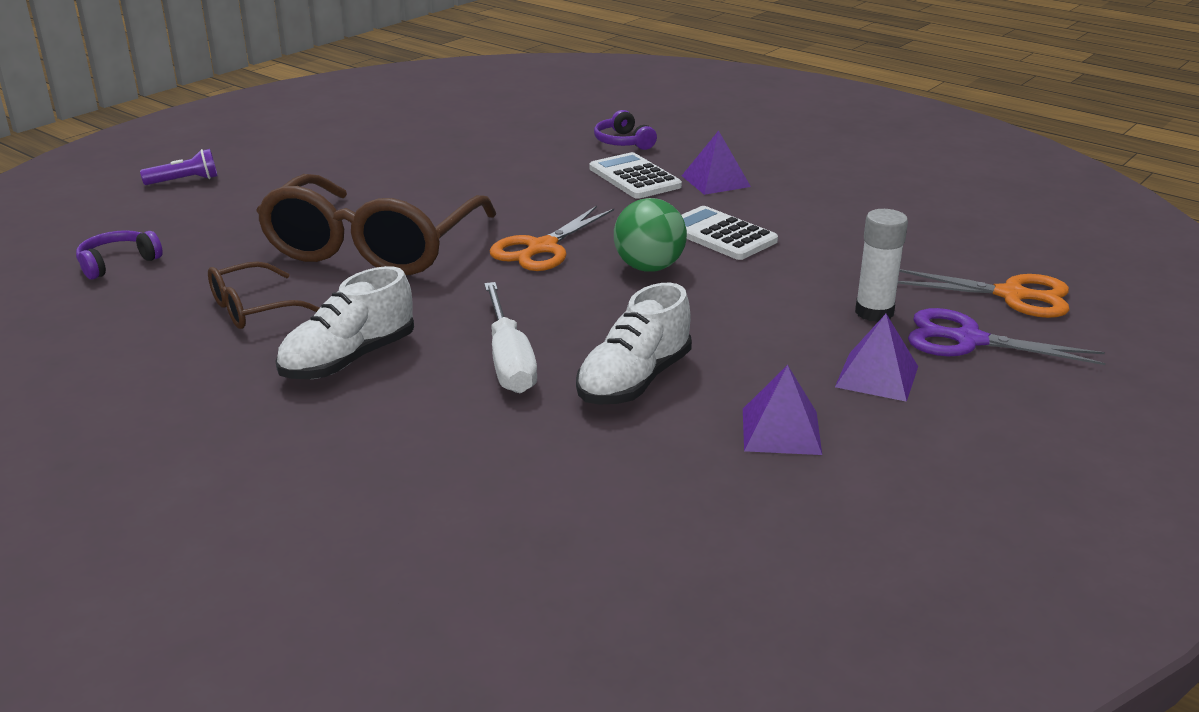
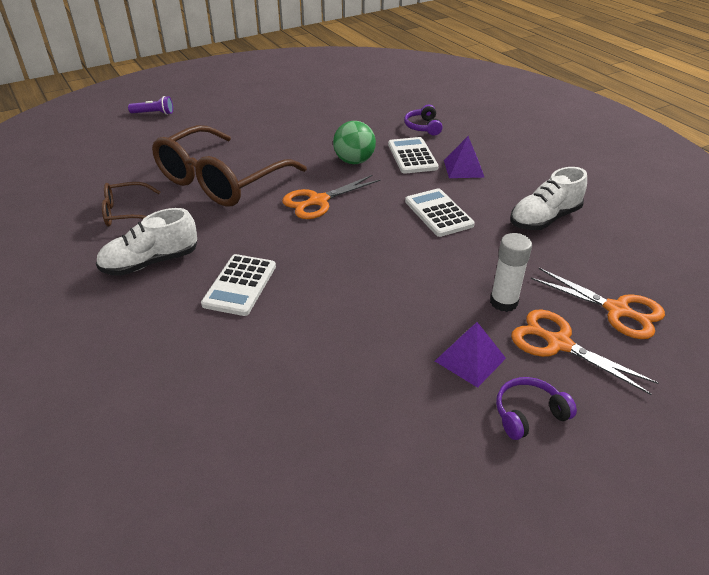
camera: 20 degrees right, 10 degrees up
purple headphones [76,230,163,279] -> purple headphones moved to [496,377,577,440]
white screwdriver [484,282,537,393] -> white calculator [201,254,276,316]
white shoe [576,283,692,404] -> white shoe moved to [511,167,587,230]
green ball [614,198,687,272] -> green ball moved to [333,121,376,164]
purple pyramid [743,365,822,455] -> none
purple scissors [908,308,1105,365] -> orange scissors [511,309,658,395]

